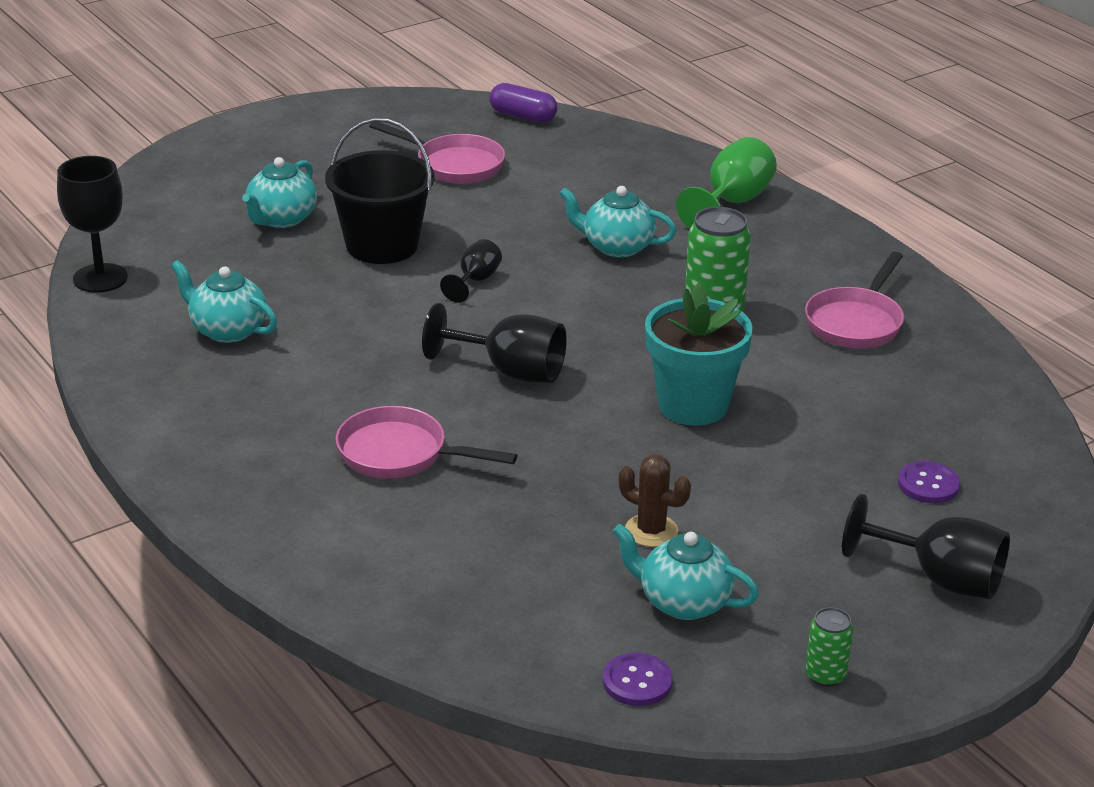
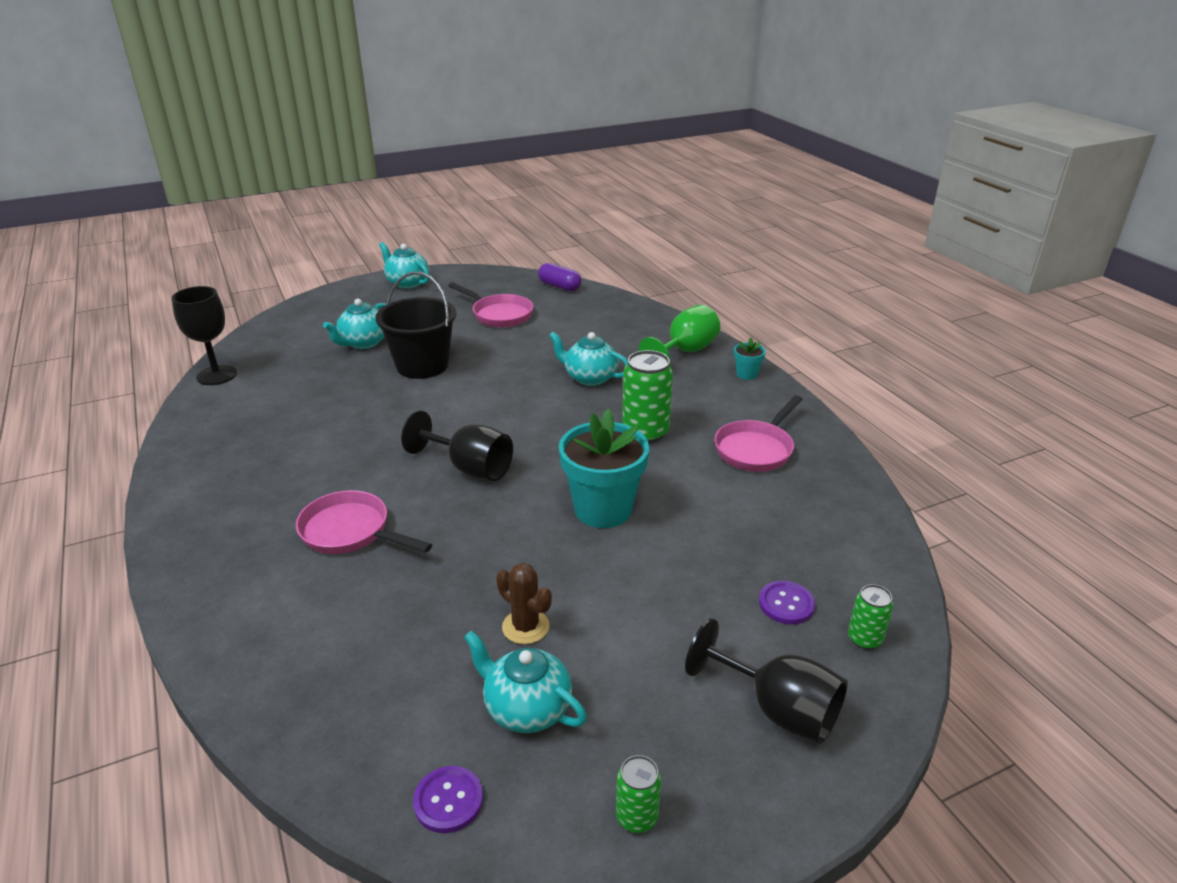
camera: 10 degrees right, 0 degrees up
turquoise teapot [171,260,277,343] -> turquoise teapot moved to [379,242,430,289]
black goblet [440,239,502,303] -> none
none -> turquoise flower pot [734,338,766,380]
none -> green can [848,584,893,650]

